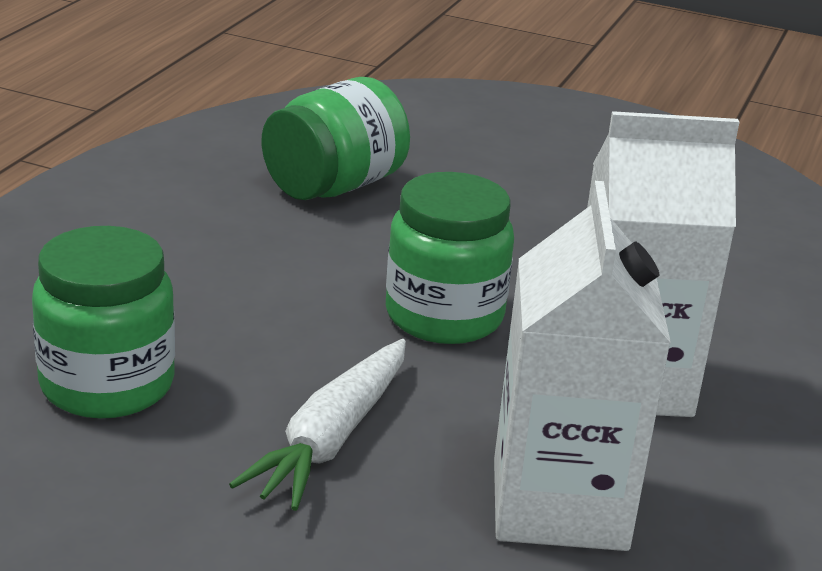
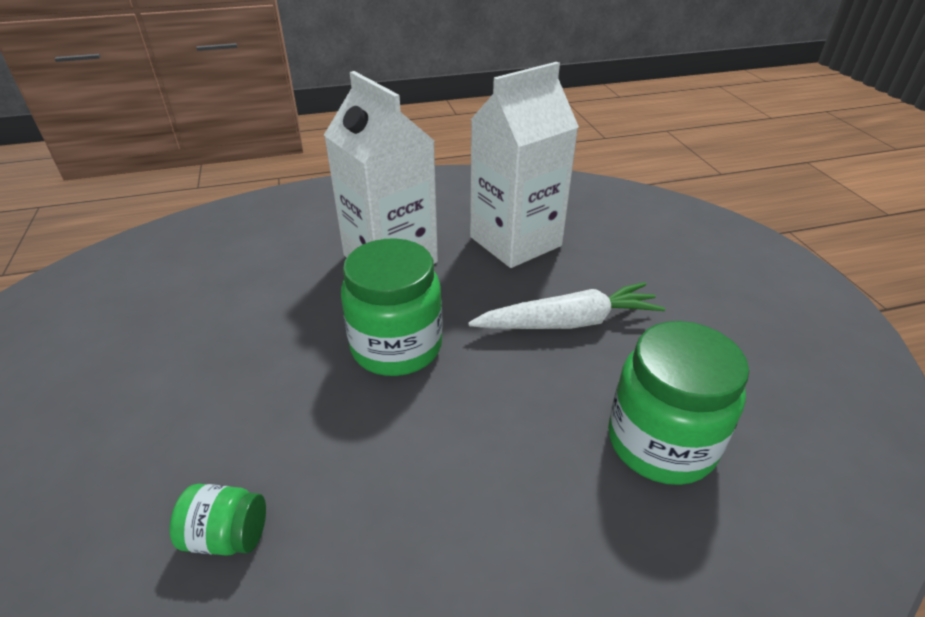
camera: 125 degrees left, 10 degrees up
green jar [262,77,410,200] -> green jar [169,484,266,556], size x0.50

